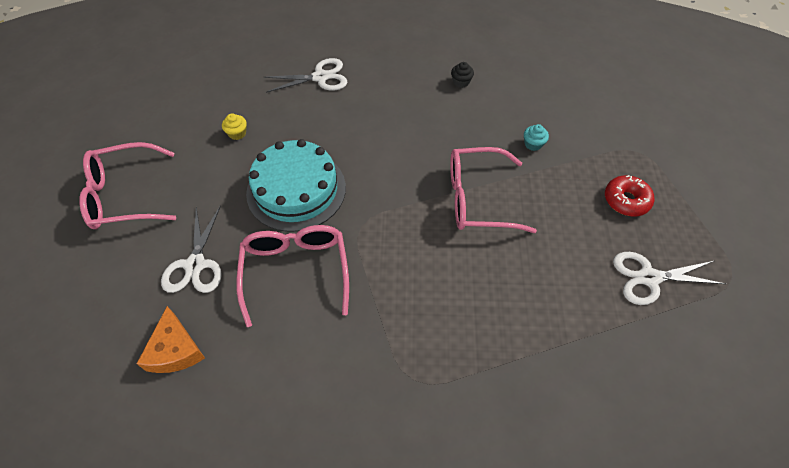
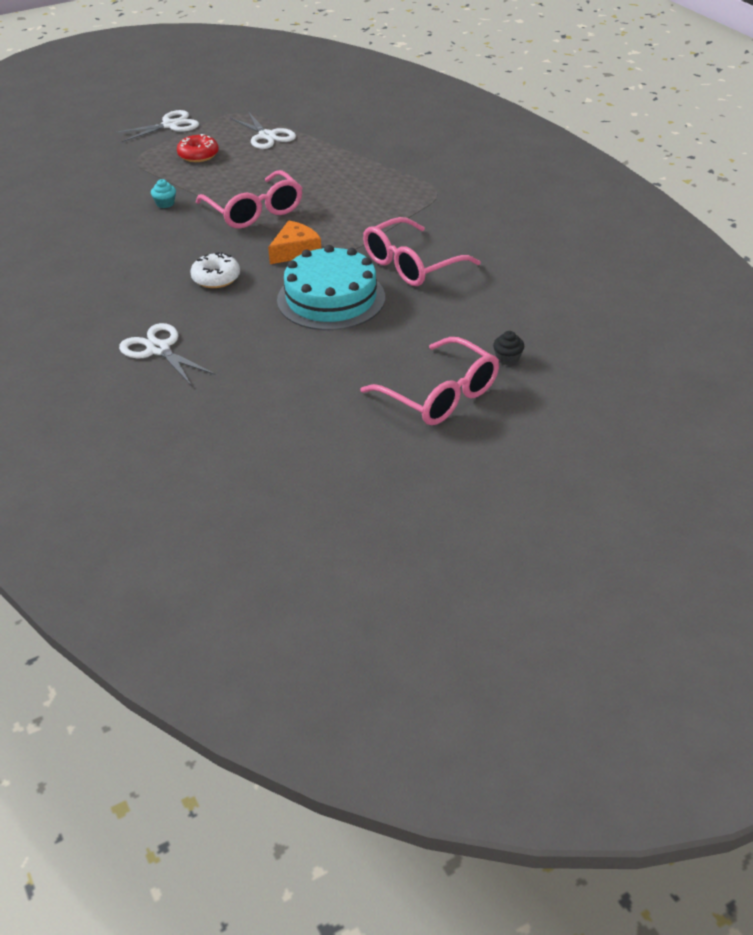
camera: 120 degrees left, 15 degrees down
orange cheese [137,306,205,373] -> orange cheese moved to [268,220,321,264]
white scissors [161,205,222,293] -> white scissors moved to [114,110,199,142]
yellow cupcake [222,114,247,140] -> none
black cupcake [451,62,474,88] -> black cupcake moved to [493,331,524,365]
none -> white donut [190,252,240,288]

